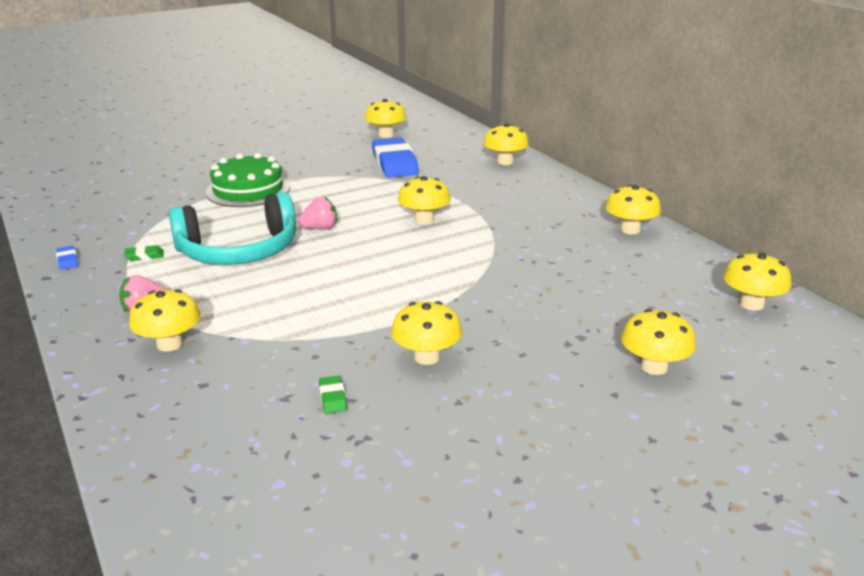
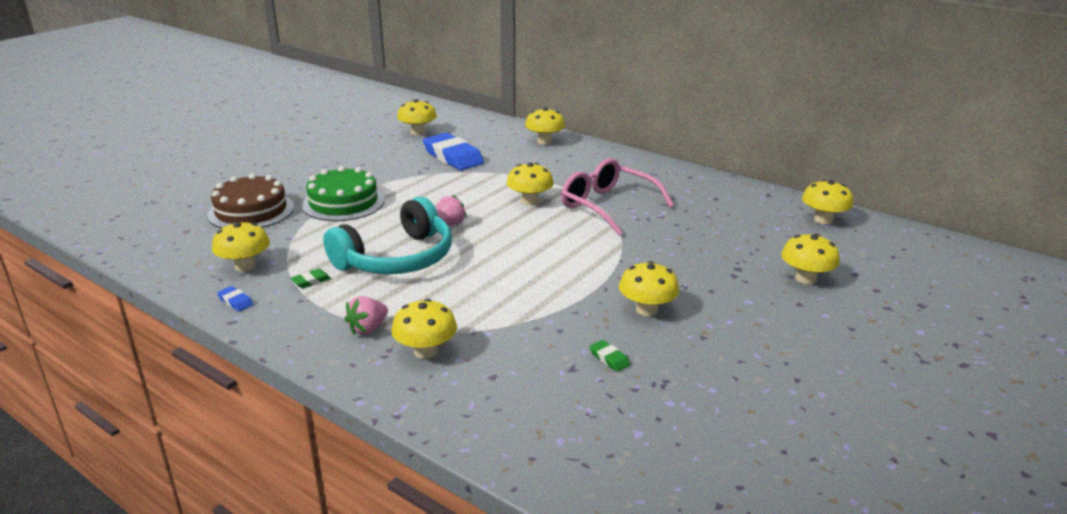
camera: 25 degrees left, 0 degrees up
yellow mushroom [605,185,661,234] -> yellow mushroom moved to [212,222,270,271]
none -> brown cake [207,173,294,229]
none -> pink glasses [561,158,674,236]

